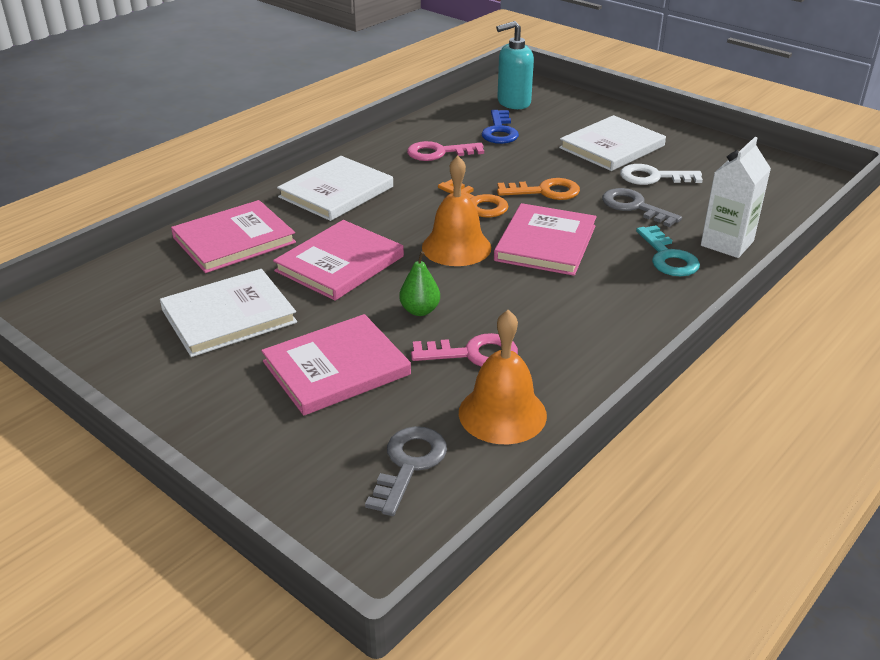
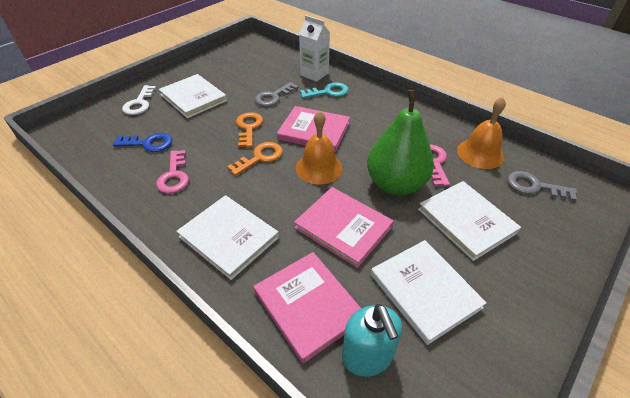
camera: 90 degrees left, 10 degrees up
pink book [261,314,411,416] -> white book [418,181,521,261]
green pear [399,251,440,316] -> green pear [367,90,434,195], size x2.40
turquoise soap dispenser [496,21,534,109] -> turquoise soap dispenser moved to [342,304,402,377]
white key [620,164,703,185] -> white key moved to [122,85,156,115]

